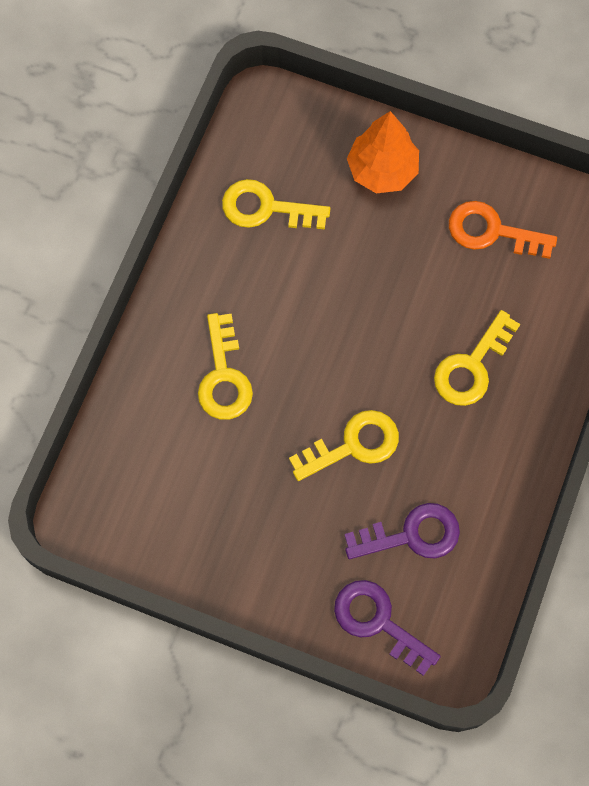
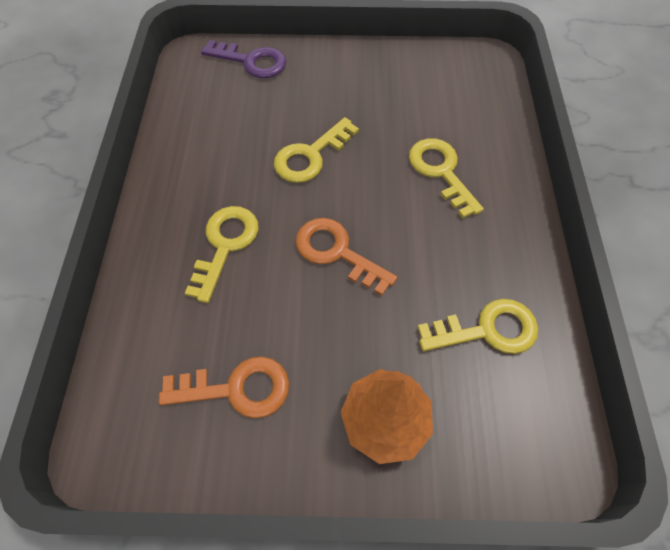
camera: 160 degrees right, 10 degrees down
purple key [344,503,460,559] -> none
none -> orange key [296,218,397,296]

